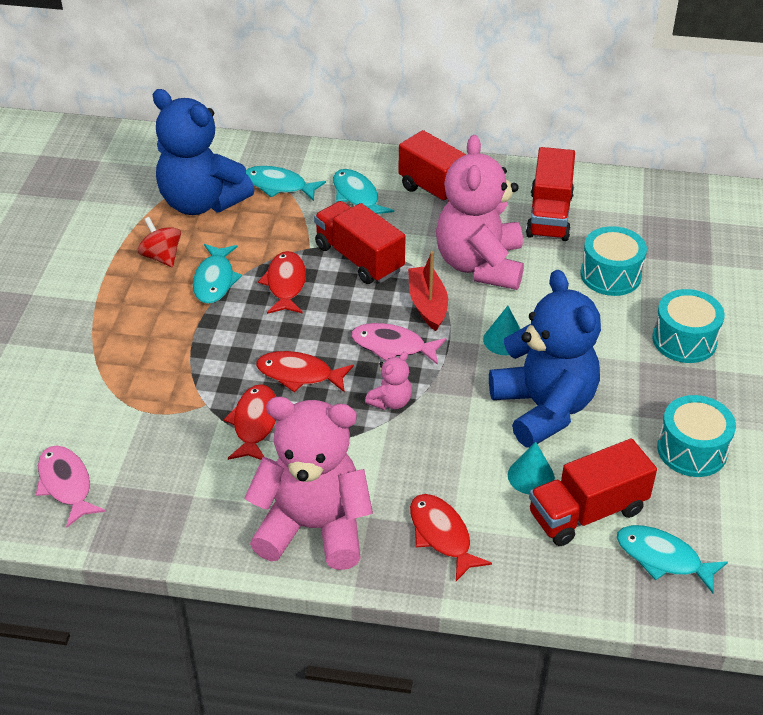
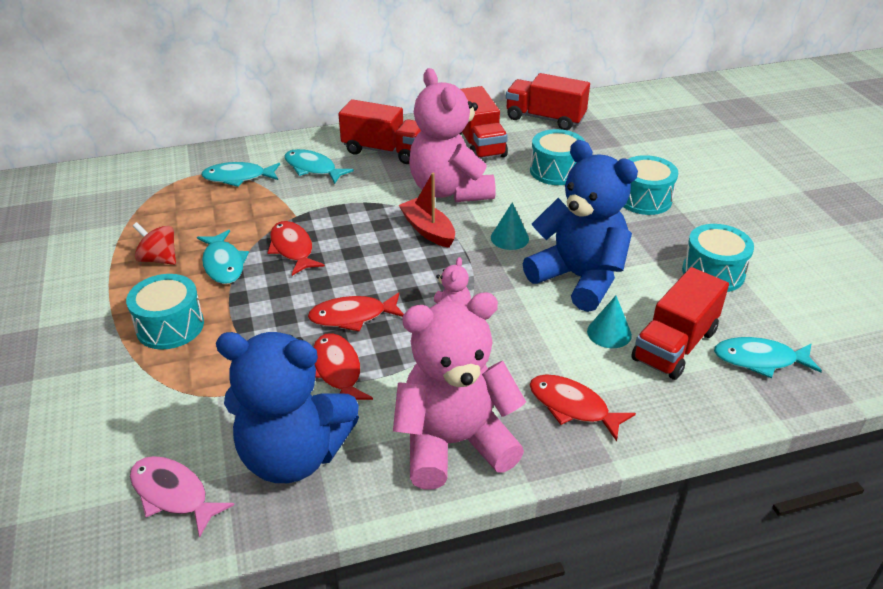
camera: 25 degrees left, 5 degrees down
blue teddy bear [153,89,254,215] -> blue teddy bear moved to [216,332,359,483]
red truck [314,201,406,284] -> red truck moved to [506,73,590,130]
pink fish [351,323,446,365] -> none
none -> turquoise drum [126,274,204,350]

